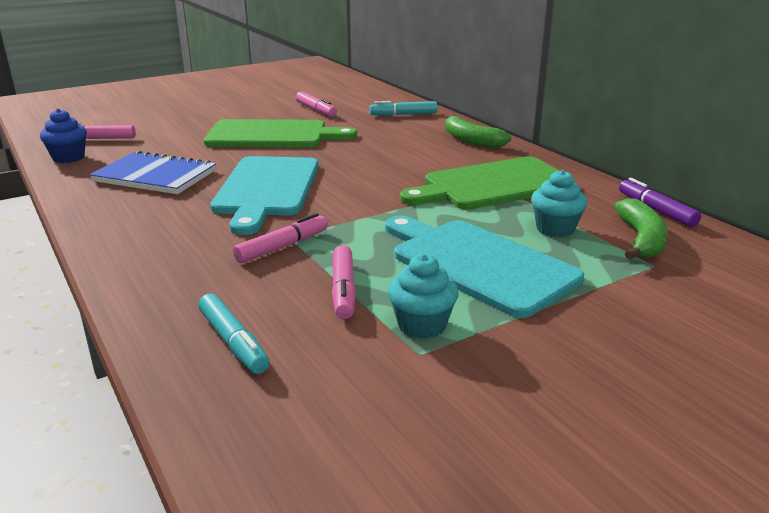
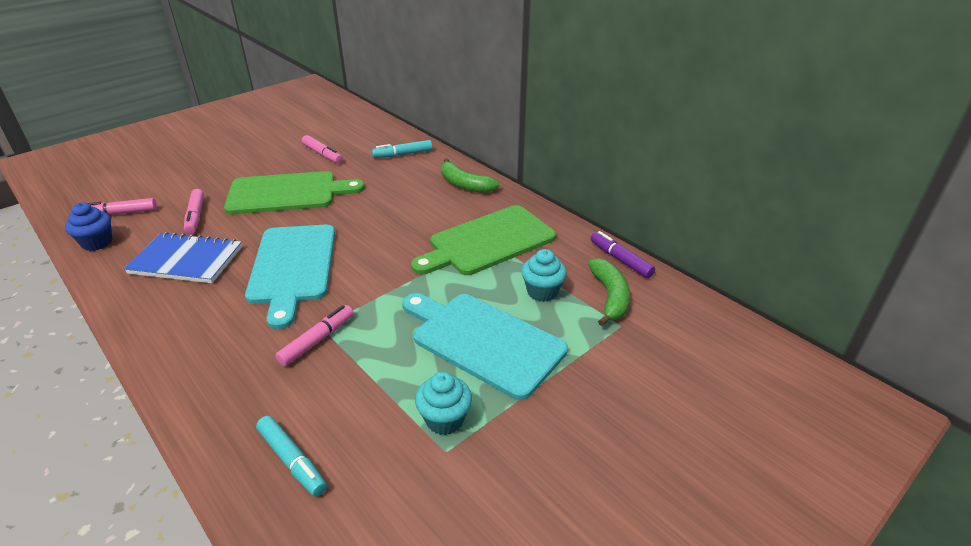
camera: 10 degrees left, 10 degrees up
pink marker [332,245,356,319] -> pink marker moved to [184,189,204,234]

